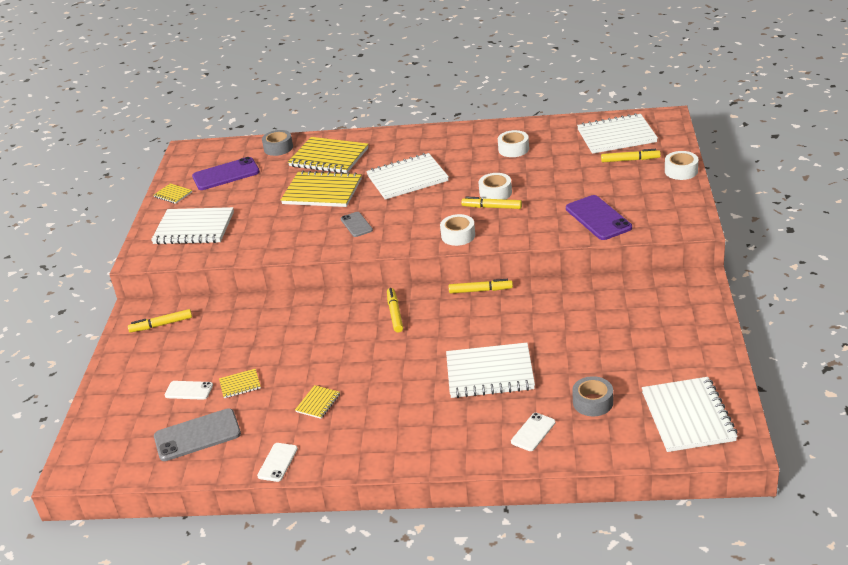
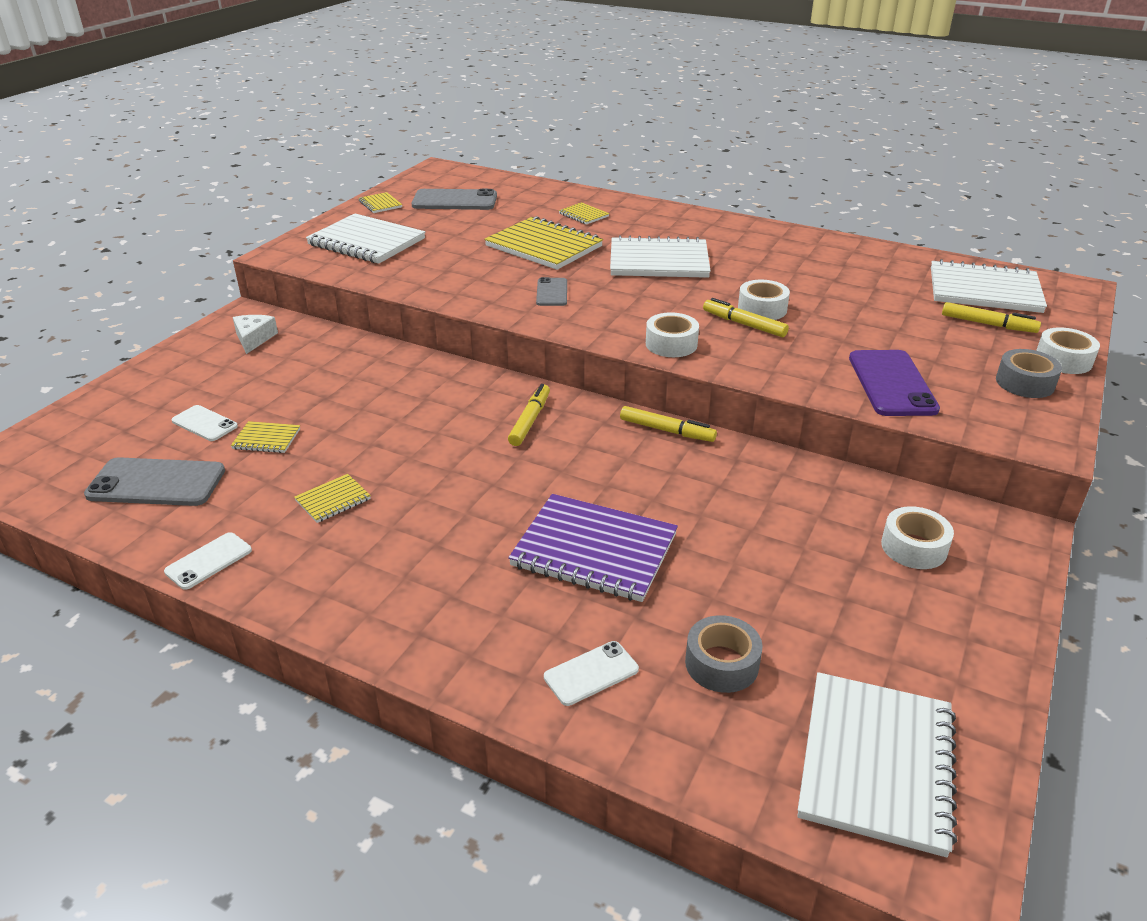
camera: 20 degrees right, 0 degrees up
yellow marker [128,309,192,333] -> white cheese [233,315,278,354]
purple phone [192,157,260,190] -> grey phone [412,189,497,210]
grey tape [262,130,293,156] -> grey tape moved to [996,349,1062,398]
yellow notebook [288,137,368,173] -> yellow notebook [559,202,609,225], size x0.46
white notebook [446,343,535,398] -> purple notebook [508,494,678,602]
white tape [498,130,529,157] -> white tape moved to [881,506,954,569]

